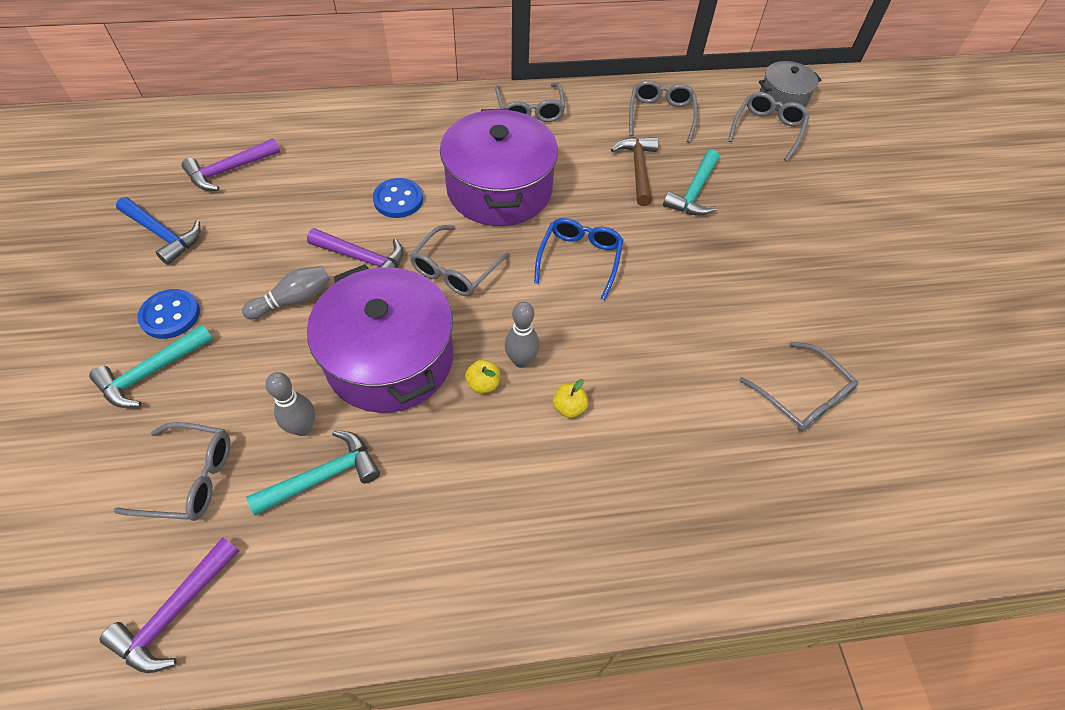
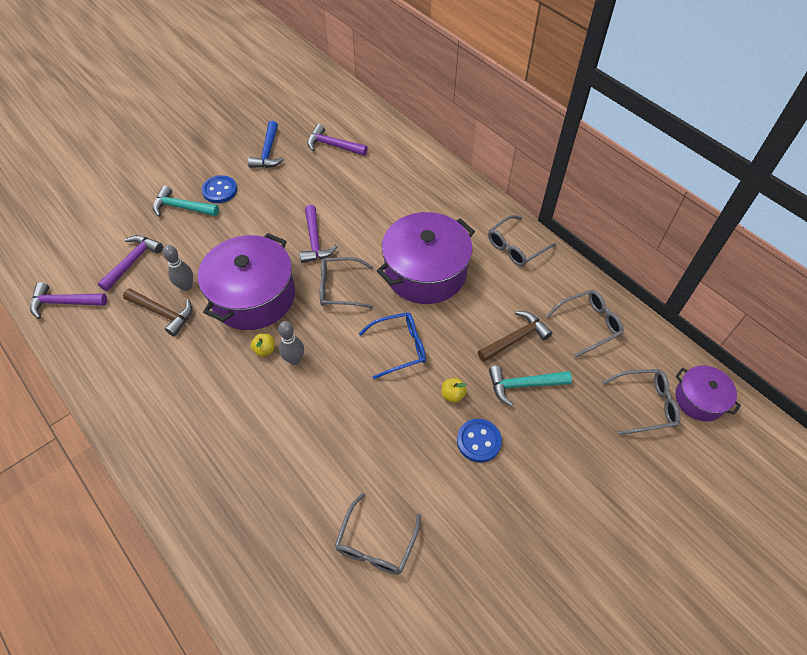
camera: 60 degrees right, 0 degrees up
grey glasses [114,422,230,521] -> purple hammer [98,235,163,291]
grey bowling pin [242,266,330,320] -> none
turquoise hammer [246,430,380,515] -> brown hammer [123,288,192,336]
blue button [373,178,423,218] -> blue button moved to [457,419,502,462]
yellow apple [553,379,588,418] -> yellow apple moved to [441,378,466,403]
grey pot [759,61,822,111] -> purple pot [675,365,741,421]

